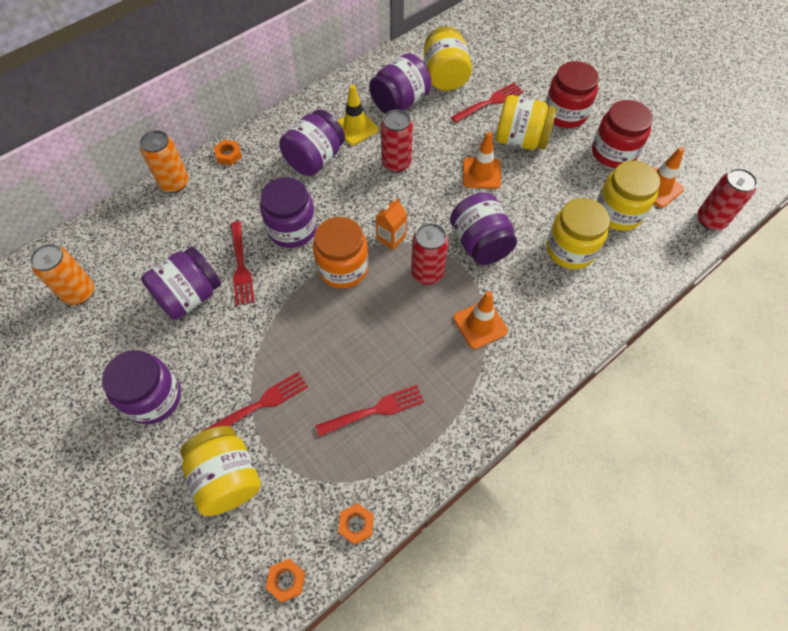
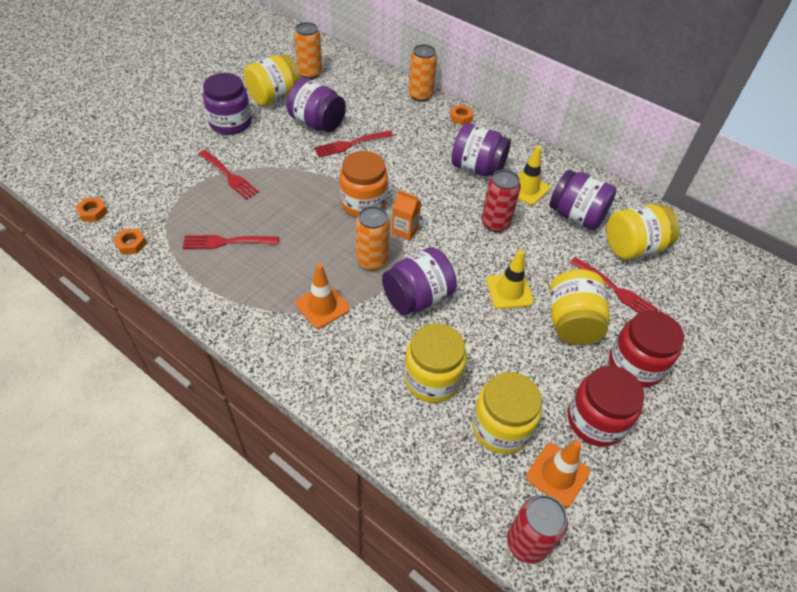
camera: 75 degrees right, 10 degrees down
yellow jar [180,426,261,516] -> yellow jar moved to [244,54,301,106]
purple jar [260,177,317,248] -> none
red fork [315,385,424,437] -> red fork turned 120 degrees clockwise [182,235,279,249]
red can [411,223,449,285] -> orange can [356,206,390,271]
orange traffic cone [463,132,501,189] -> yellow traffic cone [486,249,534,309]

